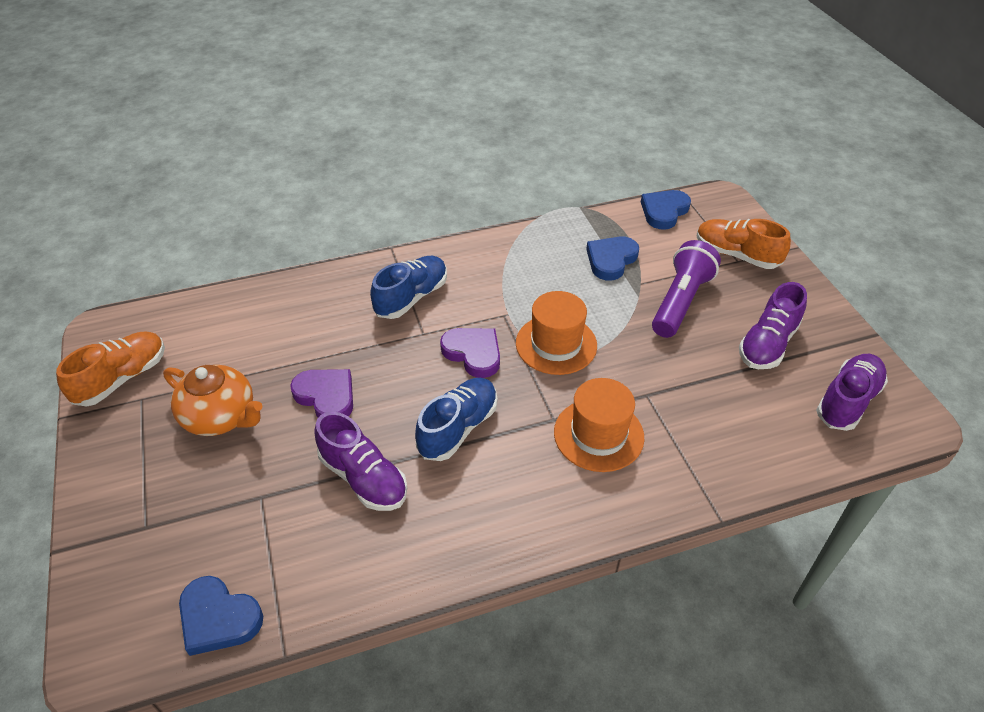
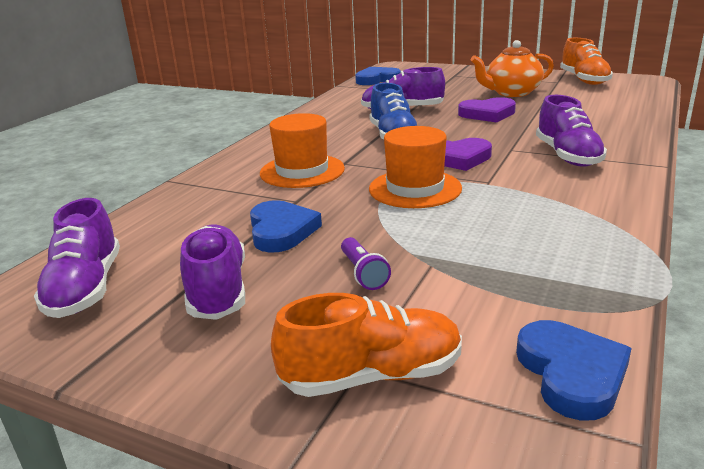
camera: 135 degrees right, 20 degrees down
blue shoe [370,256,447,319] -> purple shoe [536,95,607,167]
blue heart [586,237,639,281] -> blue heart moved to [250,200,322,253]
purple flashlight [652,240,721,338] -> purple flashlight [341,237,391,290], size x0.49

